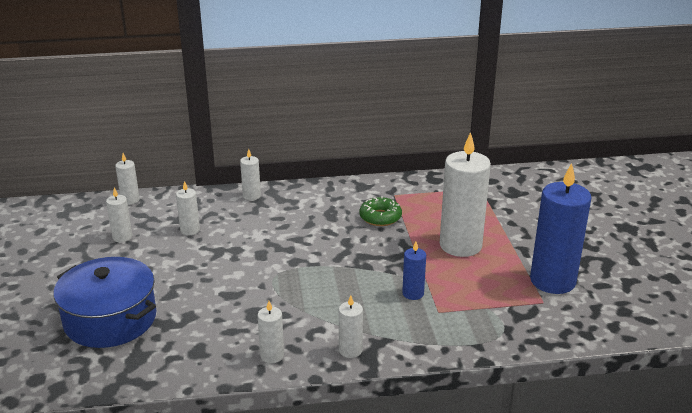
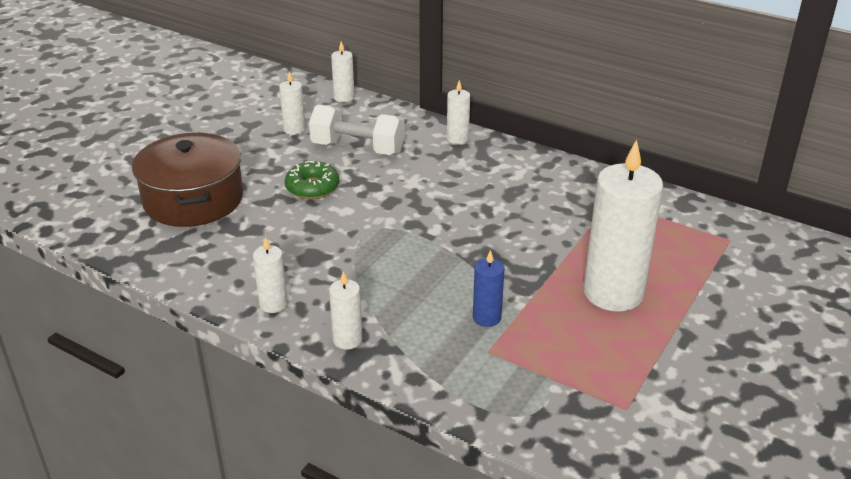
camera: 40 degrees right, 5 degrees up
blue pot [54,257,157,348] -> brown pot [132,133,243,227]
white candle [176,181,200,235] -> white dumbbell [309,105,405,155]
green donut [359,196,402,226] -> green donut moved to [285,161,339,199]
blue candle [530,163,592,294] -> none

